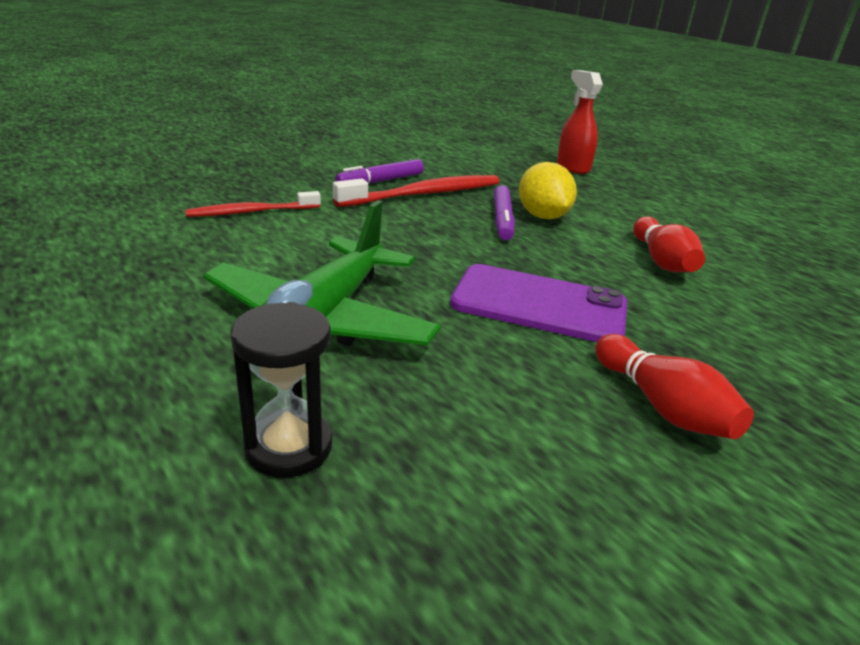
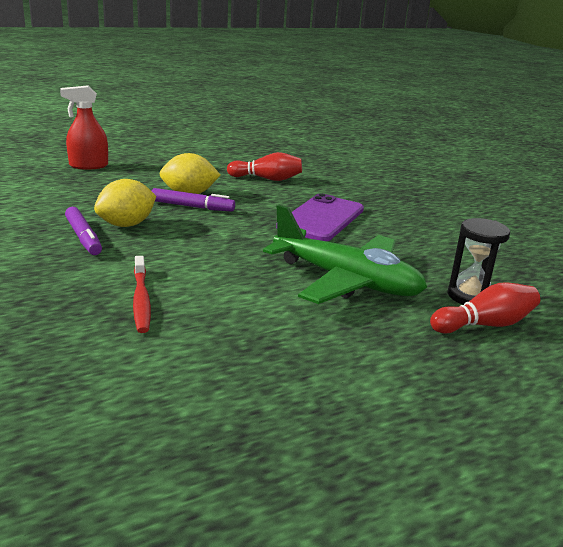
camera: 80 degrees left, 5 degrees down
red toothbrush [333,175,500,207] -> yellow lemon [94,179,156,227]
red bowling pin [595,334,754,439] -> red bowling pin moved to [430,282,540,334]

